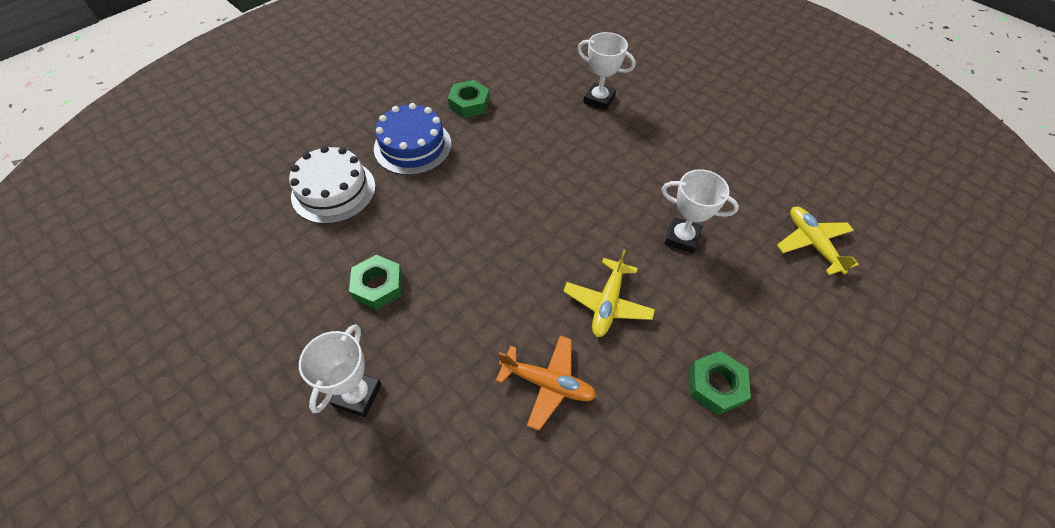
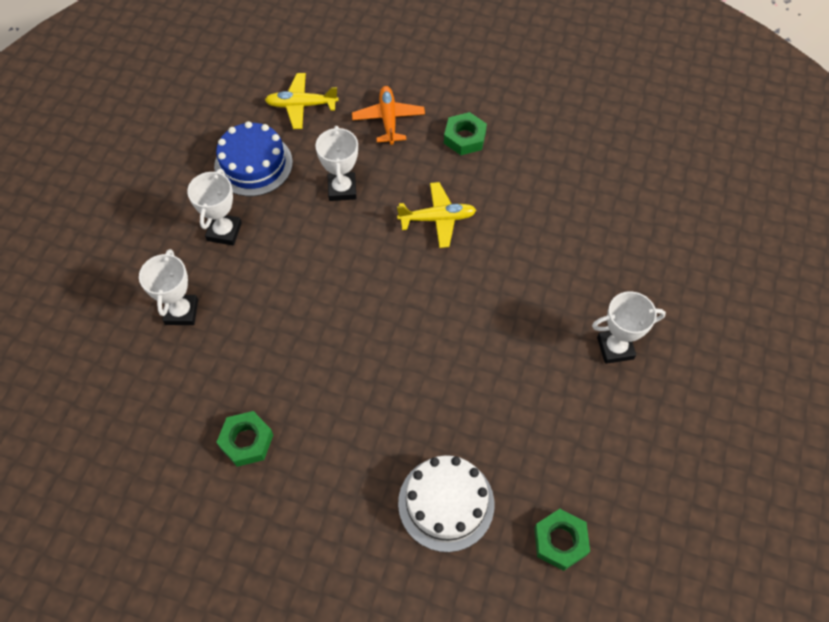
camera: 115 degrees left, 5 degrees up
green nut [349,255,402,310] -> green nut moved to [534,509,590,571]
blue cake [374,103,452,175] -> blue cake moved to [214,121,293,196]
orange plane [496,336,597,430] -> orange plane moved to [352,86,425,145]
yellow plane [777,207,859,275] -> yellow plane turned 45 degrees clockwise [265,73,339,129]
none -> white trophy [187,169,242,245]

